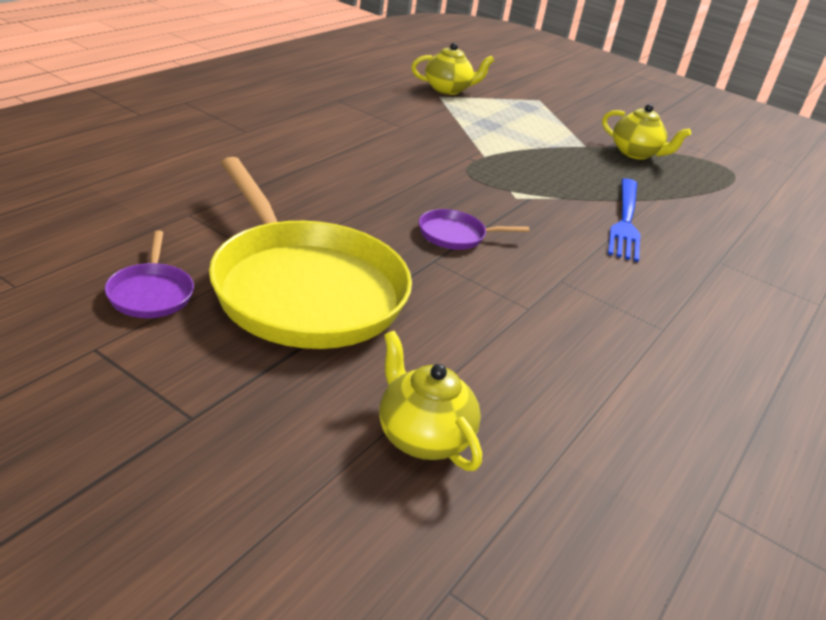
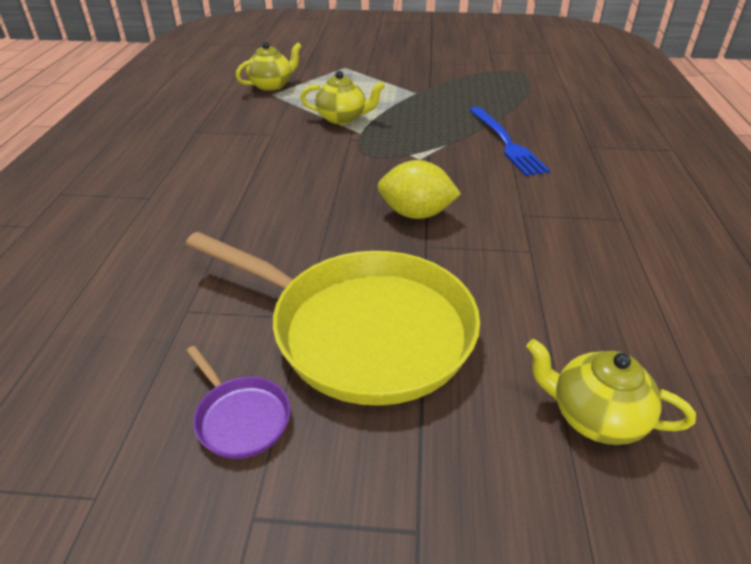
camera: 25 degrees left, 5 degrees up
purple pan [419,209,530,250] -> yellow lemon [378,160,461,219]
yellow teapot [602,104,691,160] -> yellow teapot moved to [300,71,385,125]

